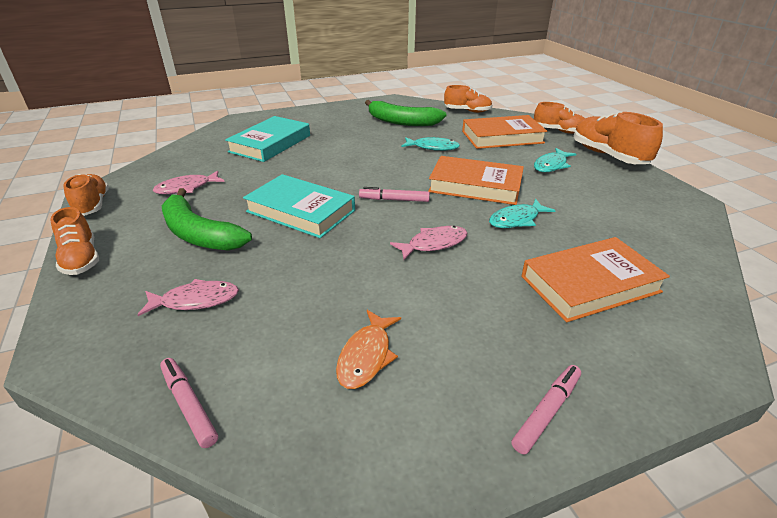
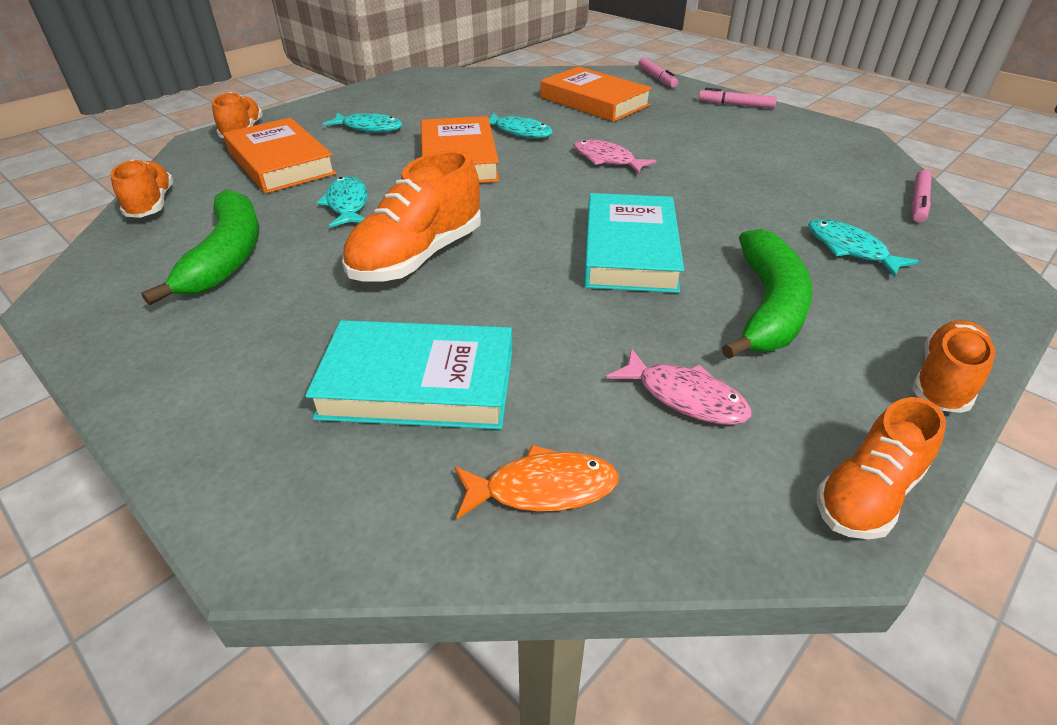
camera: 115 degrees left, 5 degrees up
pink fish [138,279,239,316] -> turquoise fish [808,219,919,277]
orange fish [336,310,401,389] -> orange fish moved to [454,445,619,519]
pink marker [359,187,430,202] -> pink marker moved to [638,58,678,88]
orange shoe [573,111,663,164] -> orange shoe moved to [342,150,481,282]

